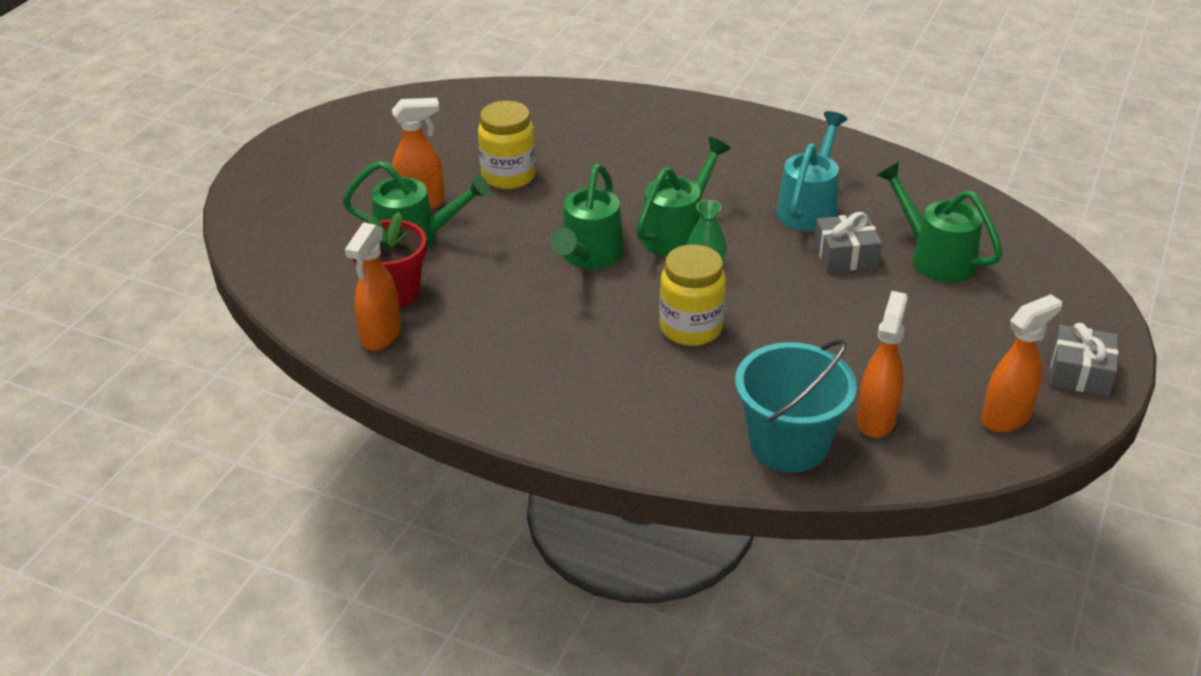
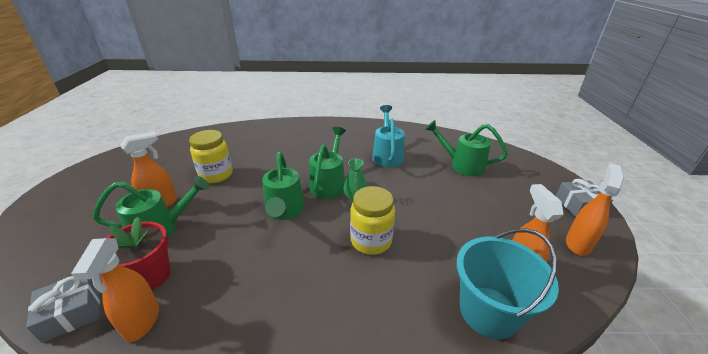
camera: 25 degrees left, 5 degrees down
grey gift [814,212,882,272] -> grey gift moved to [26,276,100,343]

